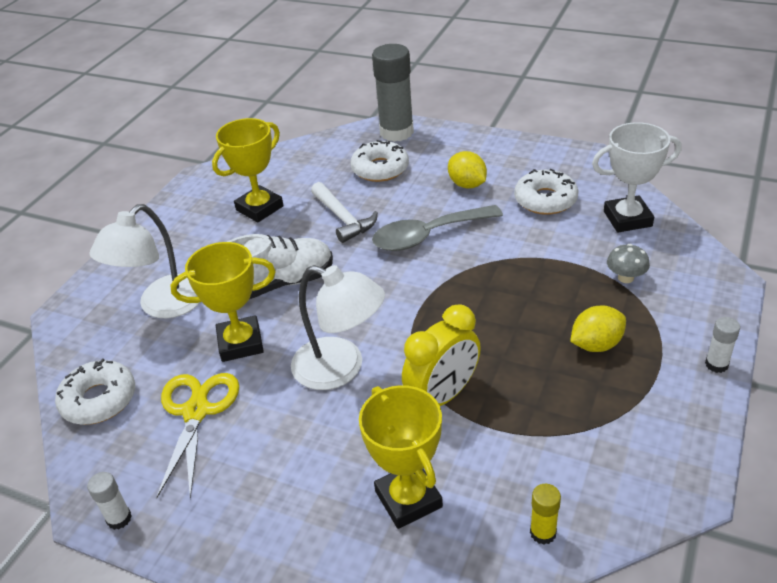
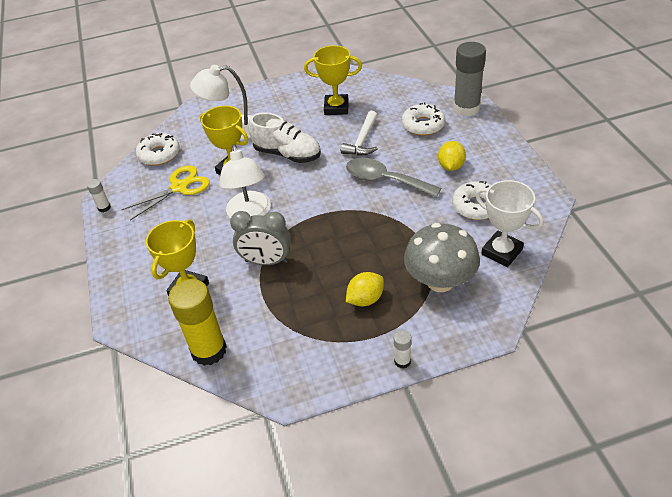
camera: 50 degrees right, 5 degrees up
yellow clock [402,304,481,406] -> grey clock [230,211,291,265]
yellow glue stick [530,484,561,545] -> yellow glue stick [168,279,227,366], size x2.23
yellow lemon [570,305,626,352] -> yellow lemon turned 60 degrees counterclockwise [346,272,384,306]
grey mushroom [607,244,650,283] -> grey mushroom [404,223,480,292], size x2.31

